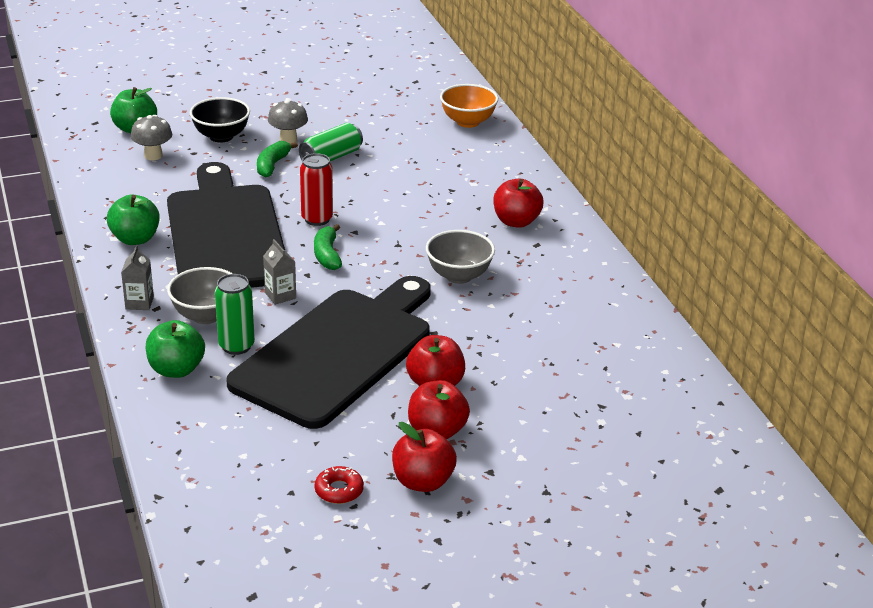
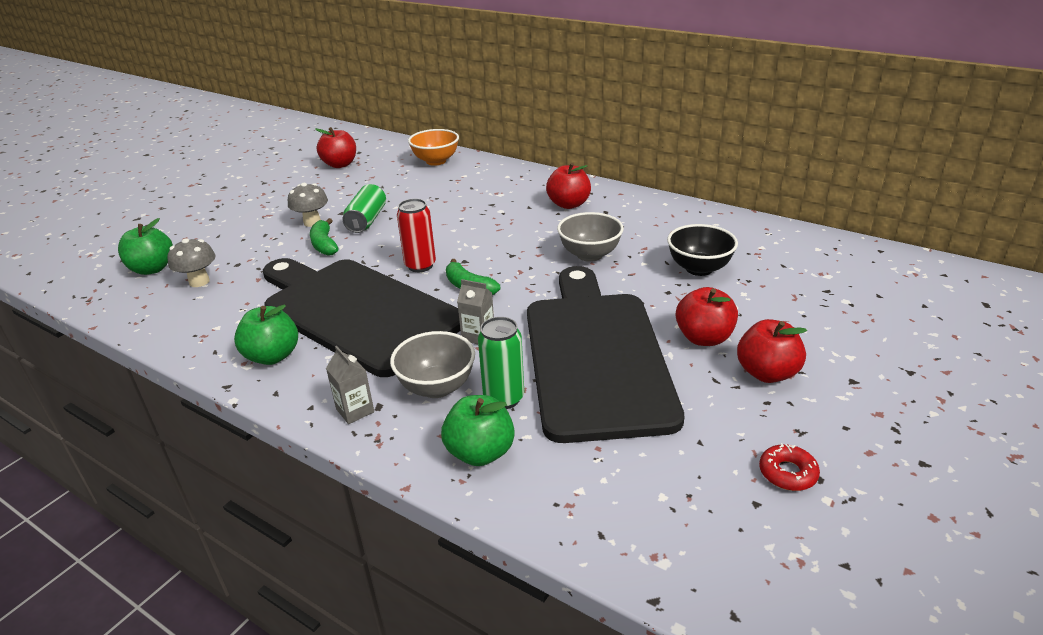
camera: 35 degrees left, 0 degrees up
black bowl [190,97,250,143] -> black bowl moved to [667,224,738,276]
red apple [392,422,457,492] -> red apple moved to [315,127,356,168]

